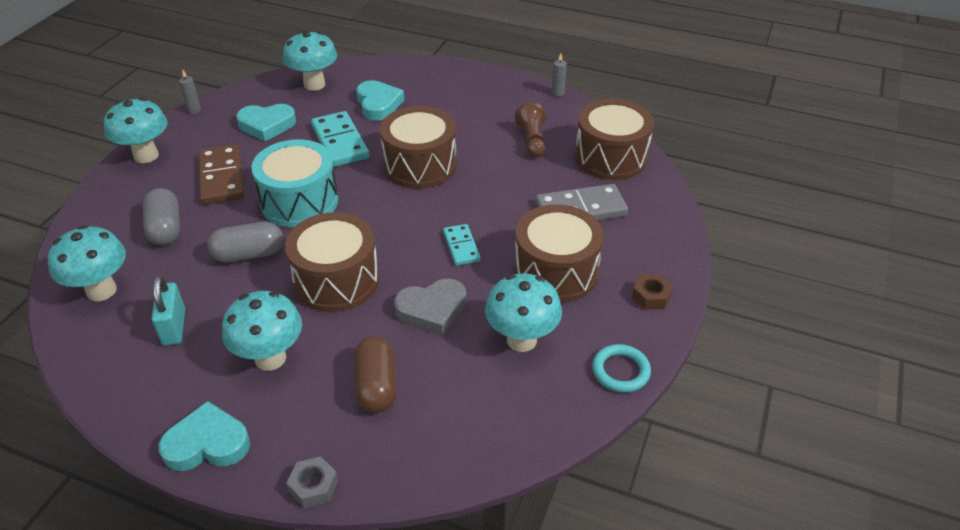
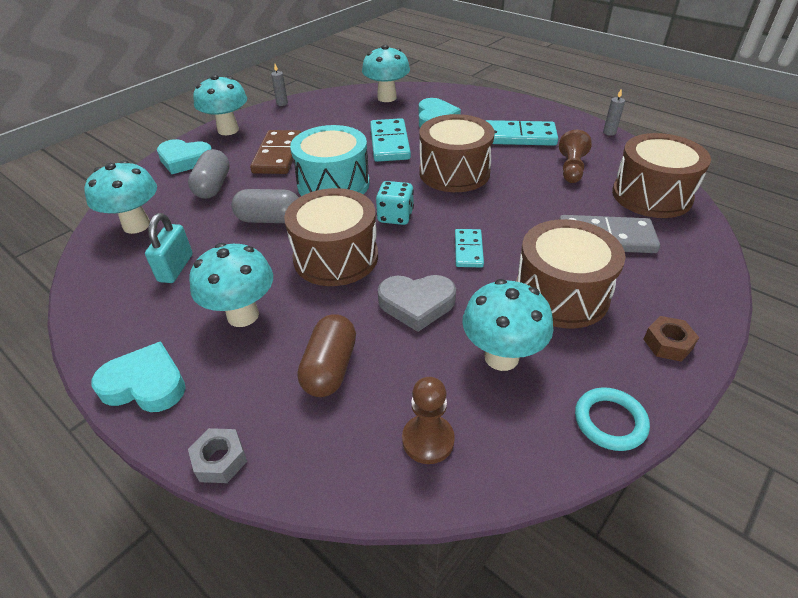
camera: 20 degrees right, 0 degrees up
turquoise heart [236,104,296,141] -> turquoise heart moved to [157,139,212,174]
none -> turquoise dice [376,181,414,225]
none -> brown pawn [402,377,455,464]
none -> turquoise domino [486,120,558,146]

